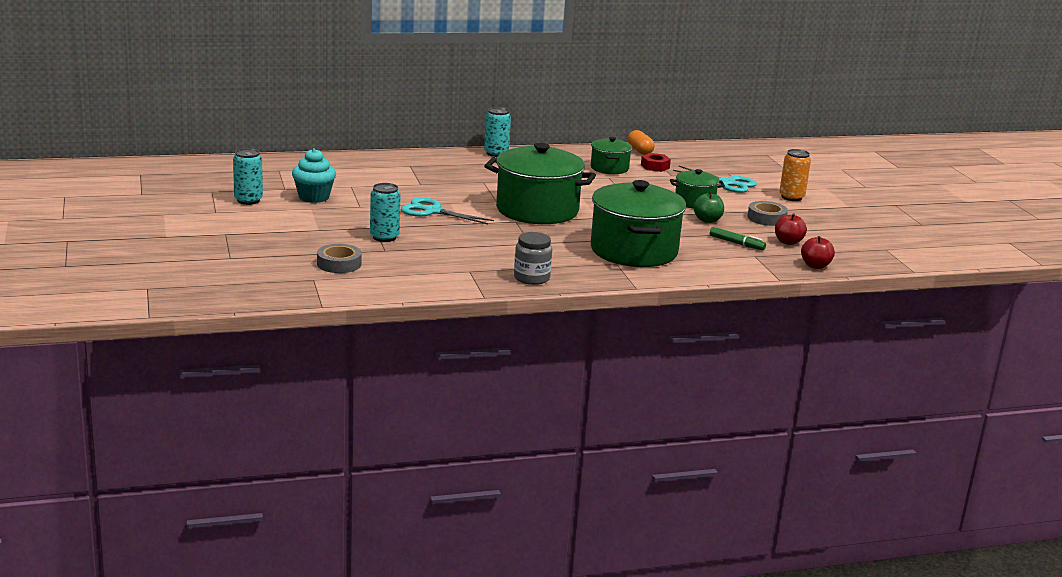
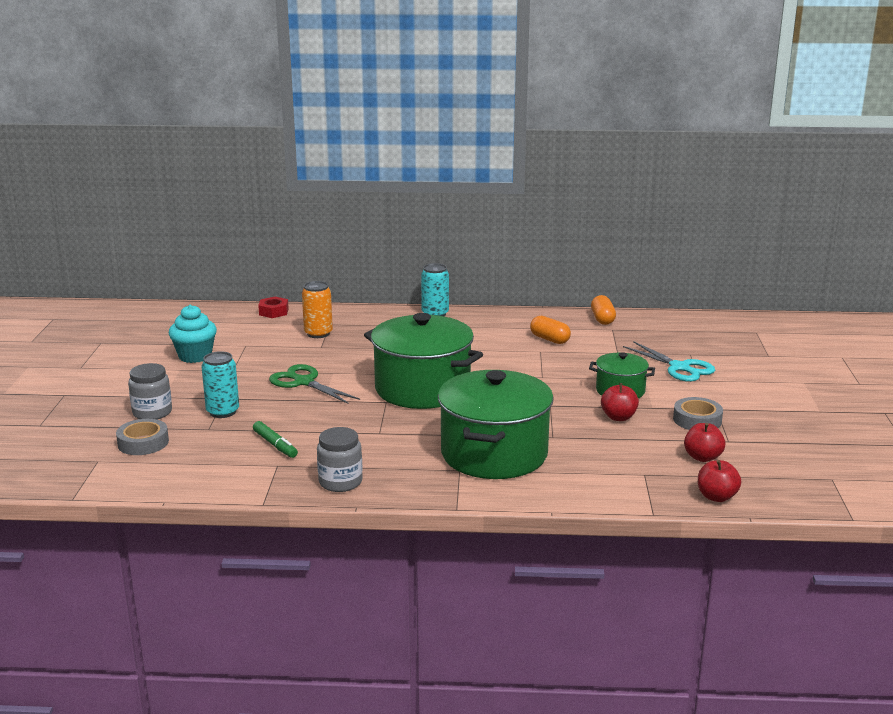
camera: 20 degrees right, 0 degrees up
turquoise can [233,148,263,205] -> none
turquoise scissors [401,197,494,224] -> green scissors [269,364,360,404]
green pot [591,137,632,174] -> orange capsule [530,316,571,344]
red nut [641,153,671,172] -> red nut moved to [258,297,289,318]
green apple [693,191,724,223] -> red apple [601,383,639,421]
green marker [710,227,766,250] -> green marker moved to [253,421,298,458]
orange can [779,149,811,201] -> orange can moved to [302,281,333,338]
none -> grey jar [128,363,172,420]

